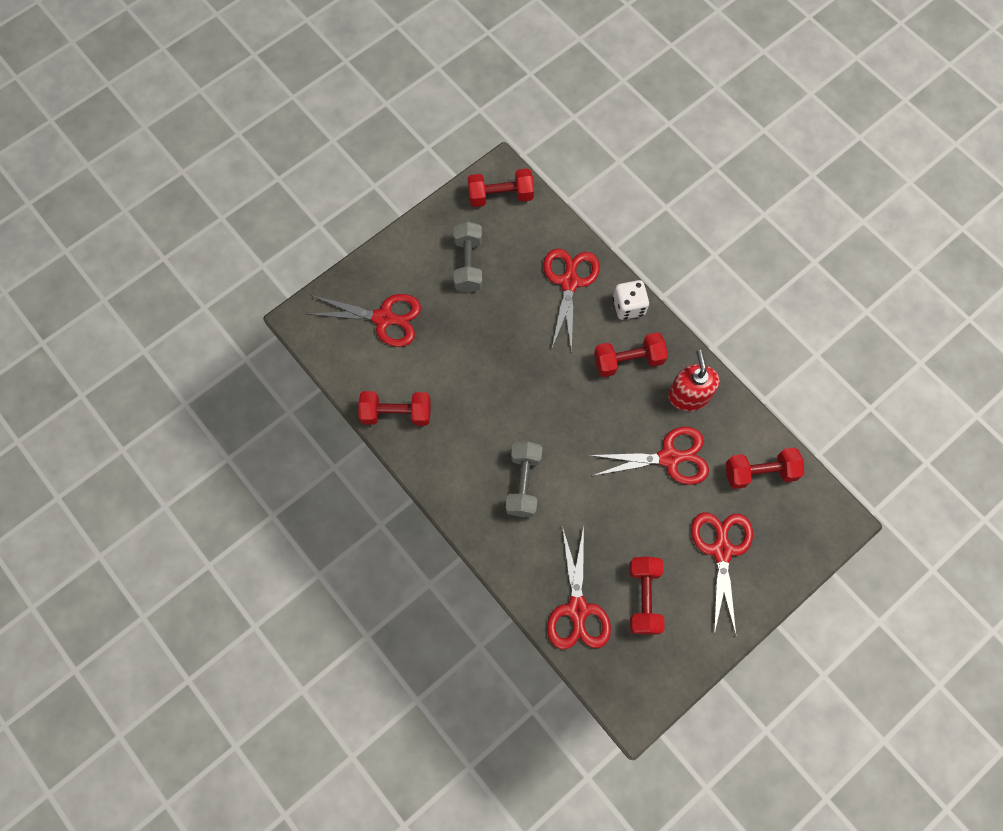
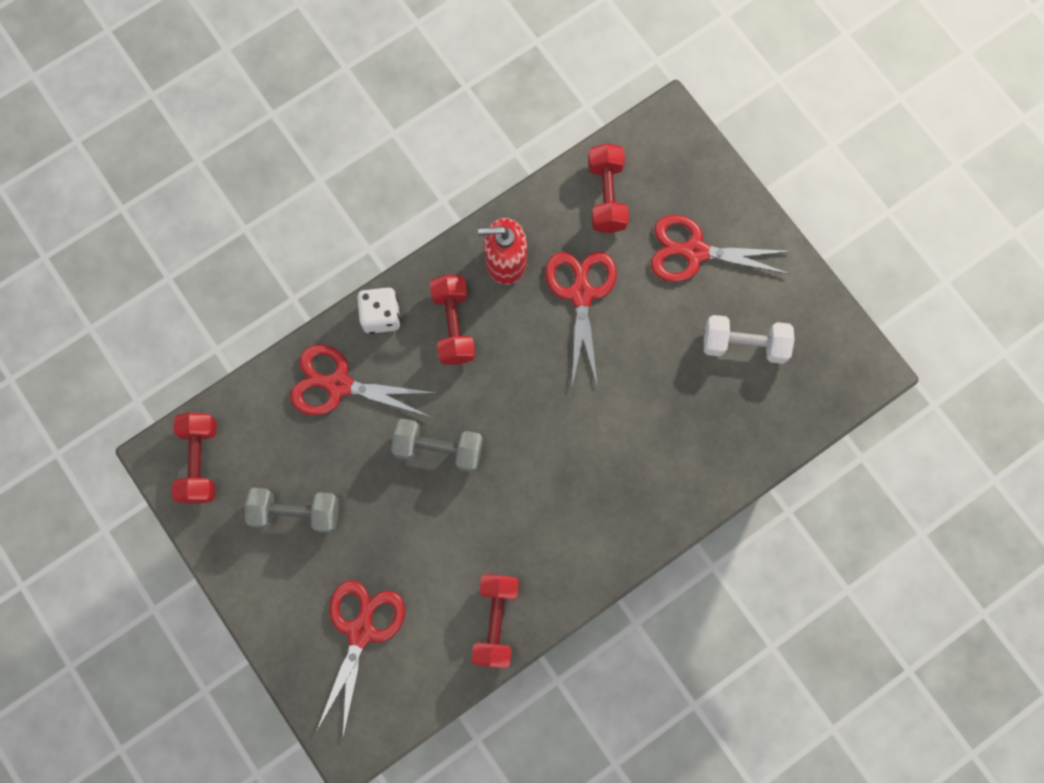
camera: 85 degrees left, 5 degrees up
grey dumbbell [506,442,542,517] -> grey dumbbell moved to [391,418,483,473]
red scissors [547,526,611,649] -> none
red dumbbell [629,557,665,635] -> white dumbbell [704,315,795,364]

